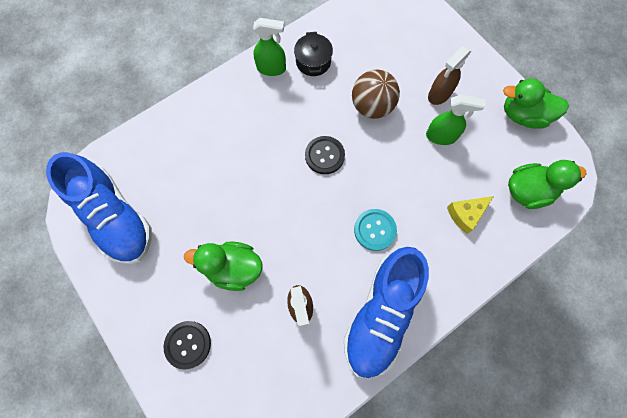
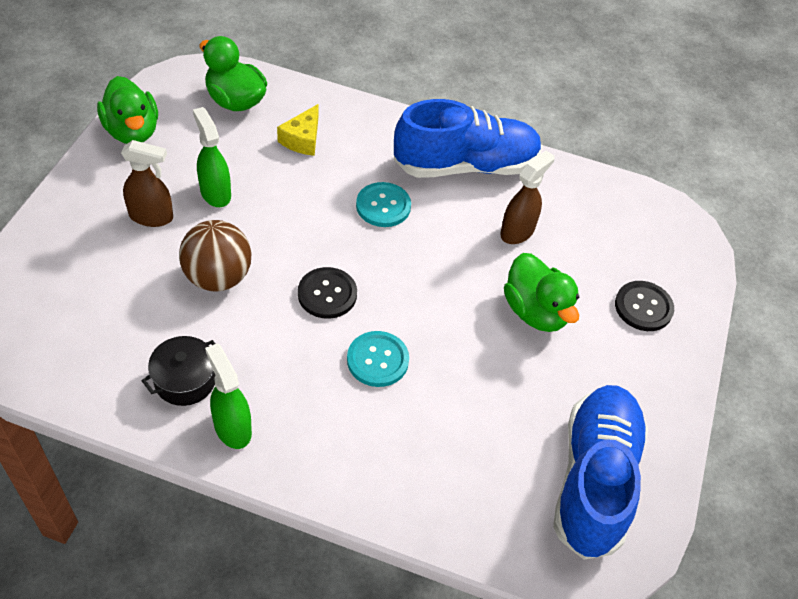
camera: 130 degrees left, 20 degrees down
yellow cheese [447,196,494,234] -> yellow cheese turned 90 degrees clockwise [277,104,318,156]
none -> turquoise button [347,331,409,387]

